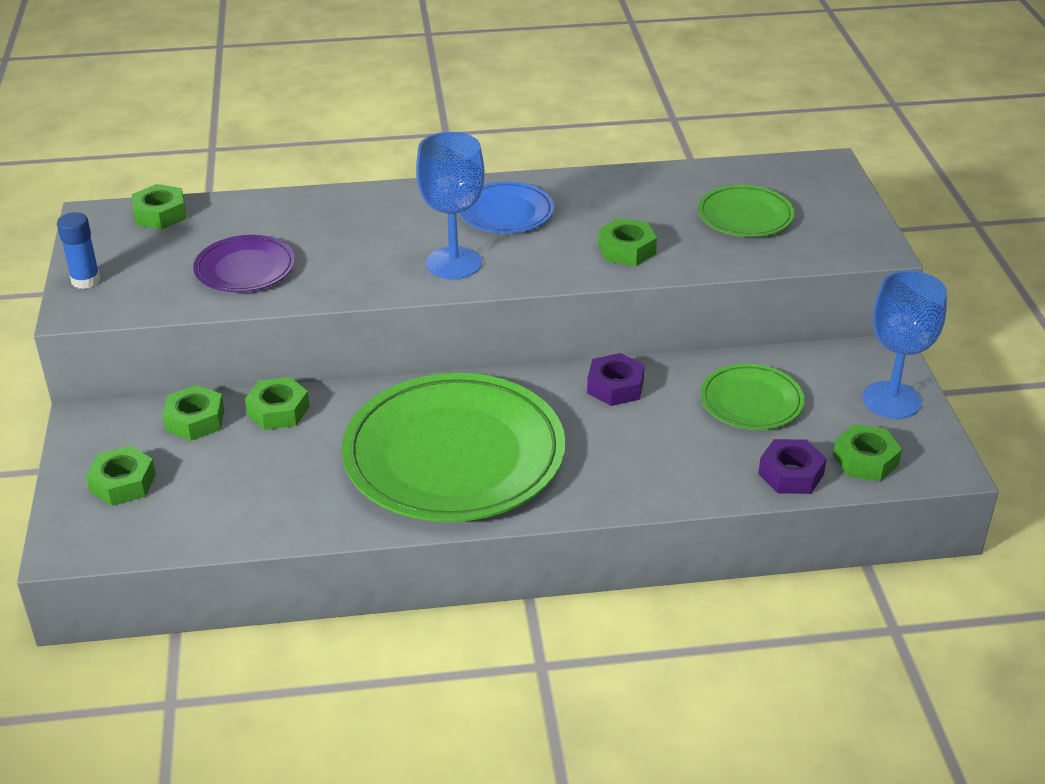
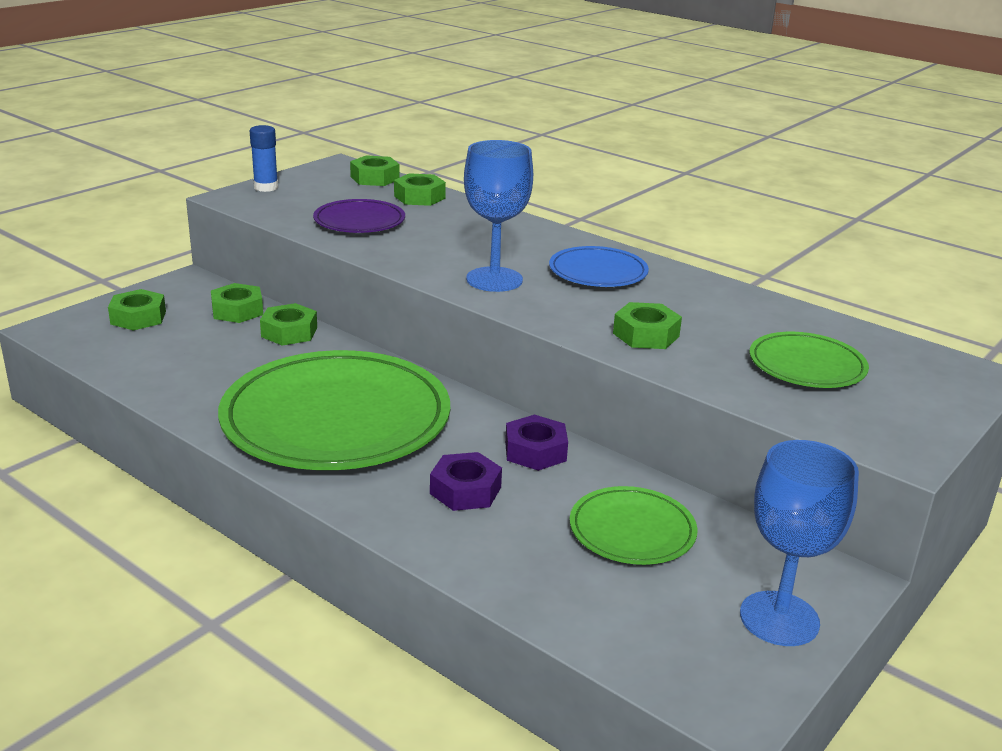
camera: 45 degrees right, 10 degrees down
purple nut [758,439,827,494] -> purple nut moved to [430,452,502,511]
green nut [833,424,902,481] -> green nut moved to [394,173,446,206]

